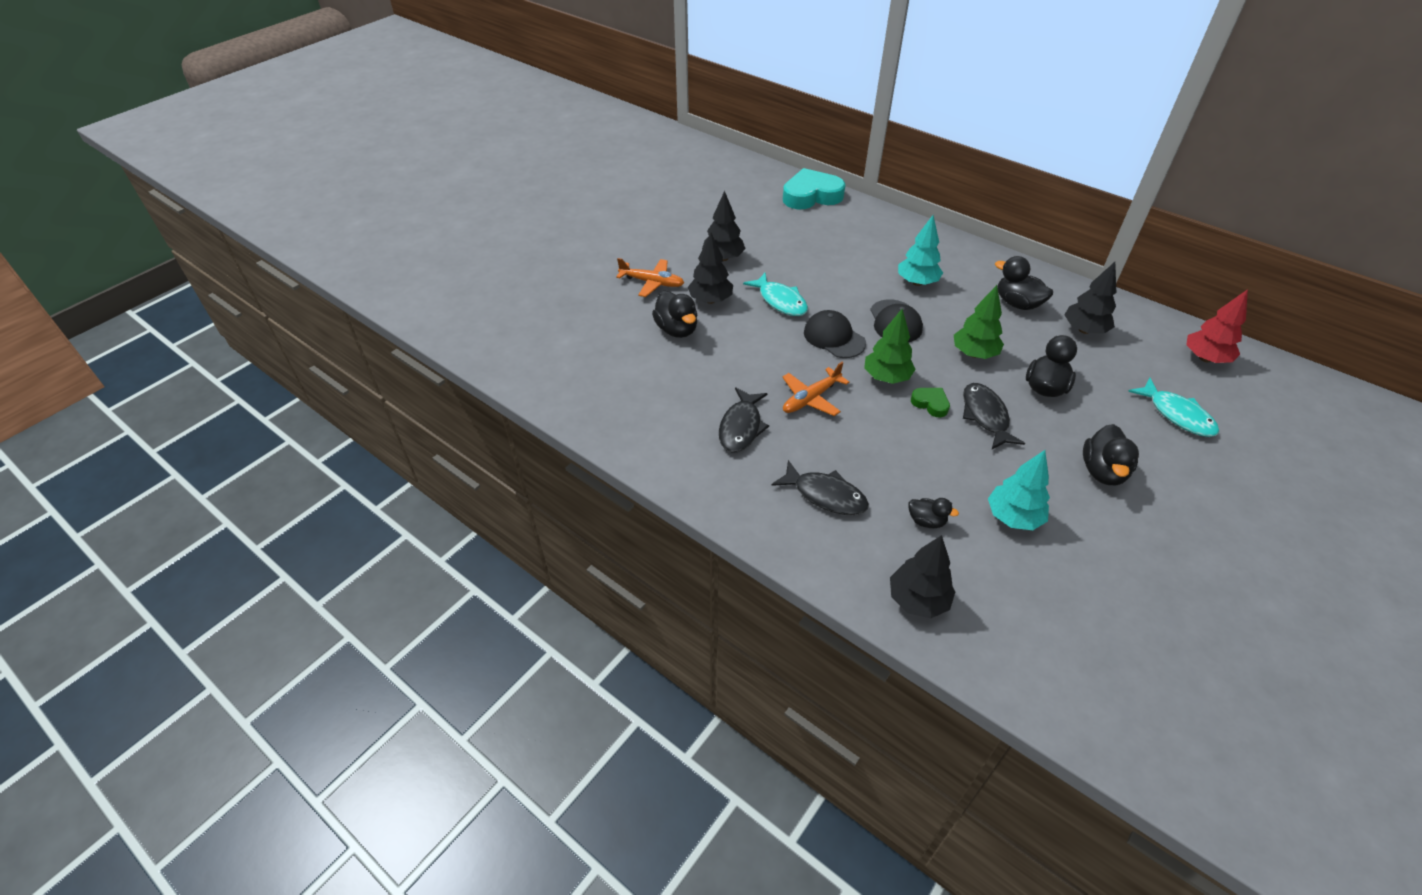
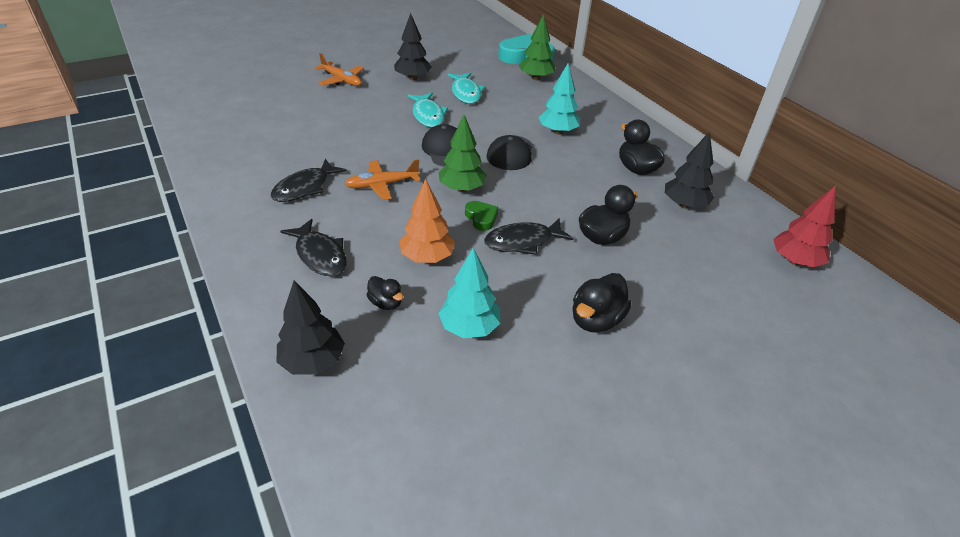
camera: 20 degrees right, 5 degrees down
black duck [652,291,697,338] -> none
black tree [688,232,733,304] -> none
green tree [954,285,1004,359] -> green tree moved to [519,14,555,80]
black fish [963,383,1025,449] -> black fish turned 120 degrees counterclockwise [484,218,573,255]
turquoise fish [1128,378,1219,437] -> turquoise fish moved to [448,72,485,104]
none -> orange tree [400,179,455,263]

